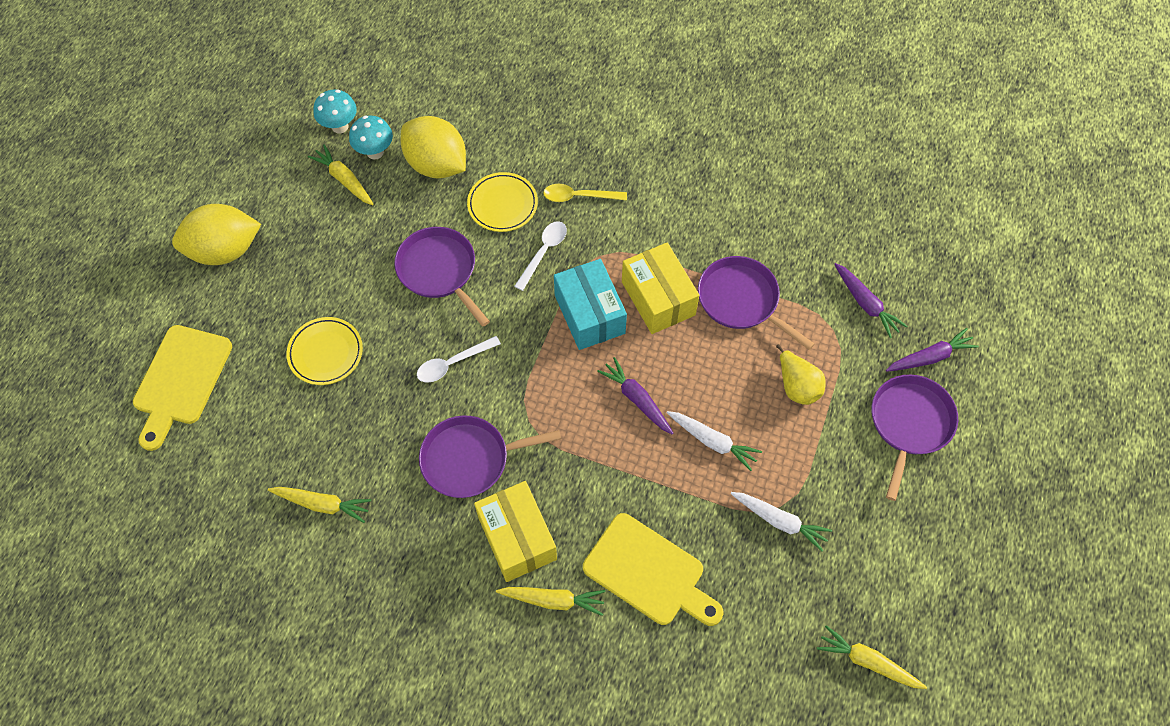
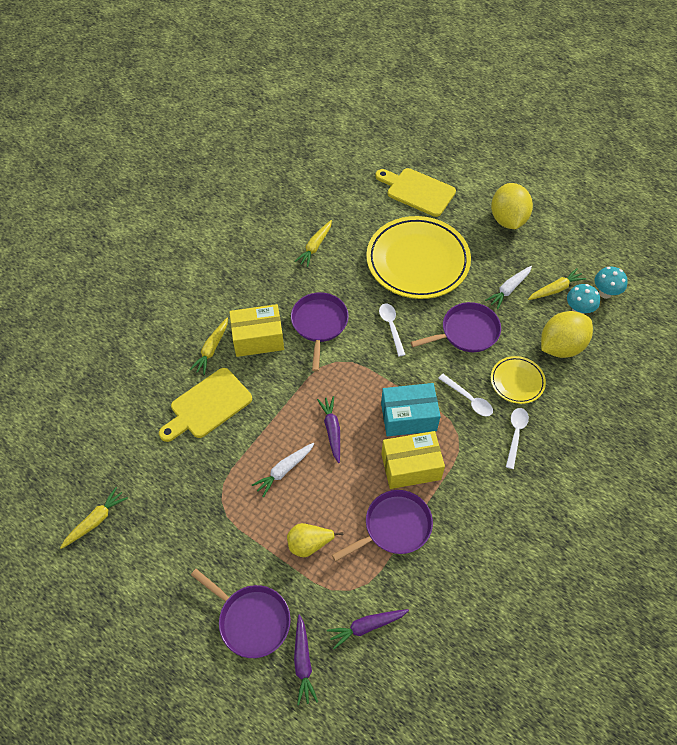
camera: 105 degrees right, 5 degrees down
yellow plate [286,317,363,385] -> yellow plate [366,216,471,299], size x2.09
yellow spoon [543,184,627,202] -> white spoon [506,408,529,469]
purple carrot [597,357,674,435] -> purple carrot turned 75 degrees counterclockwise [317,396,340,463]
white carrot [731,492,832,552] -> white carrot moved to [485,266,532,309]

